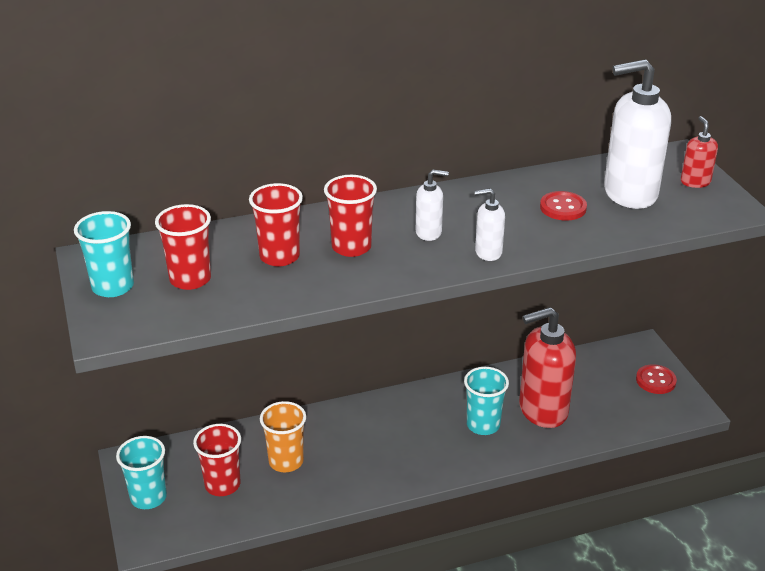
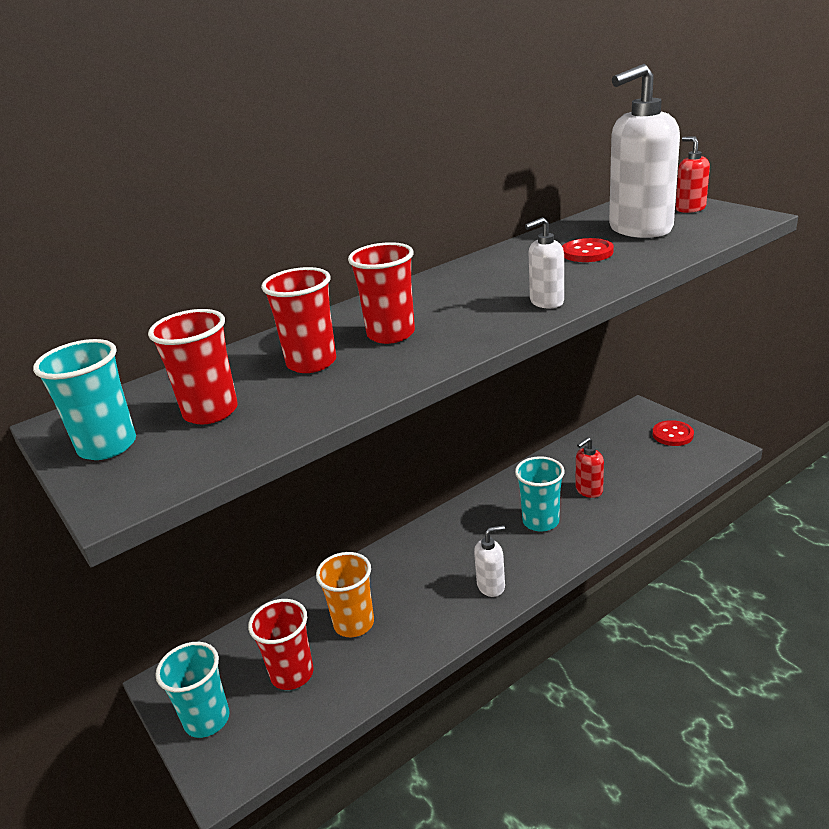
camera: 15 degrees left, 5 degrees down
white soap dispenser [416,170,449,241] -> white soap dispenser moved to [474,525,505,597]
red soap dispenser [519,307,576,428] -> red soap dispenser [576,437,604,498], size x0.48

